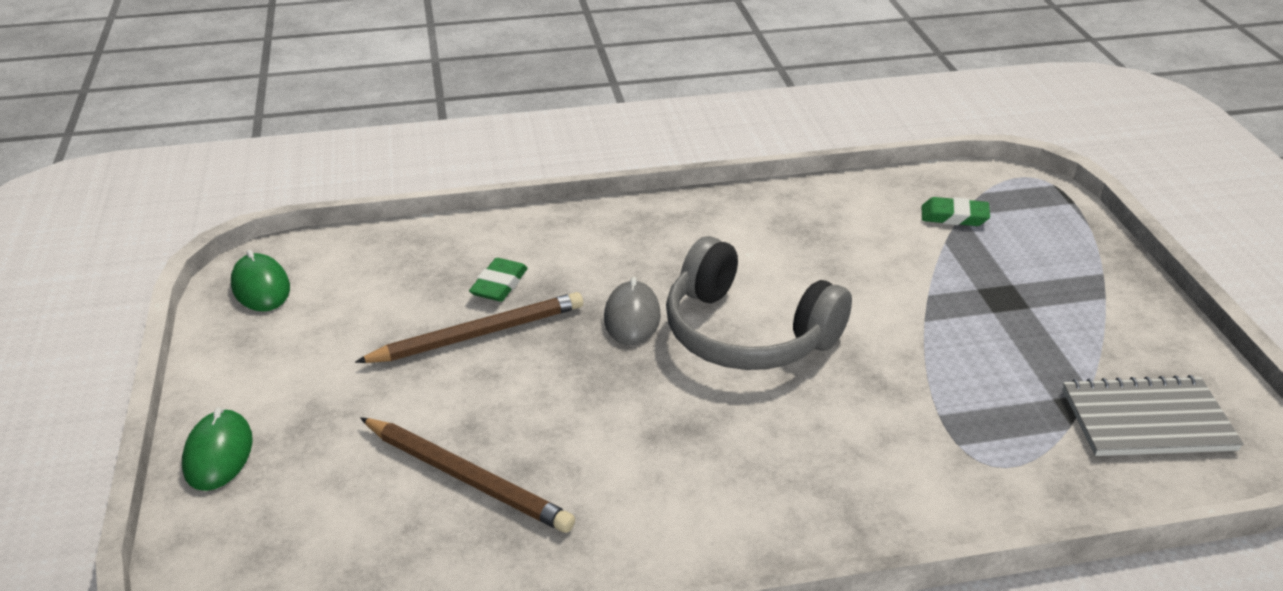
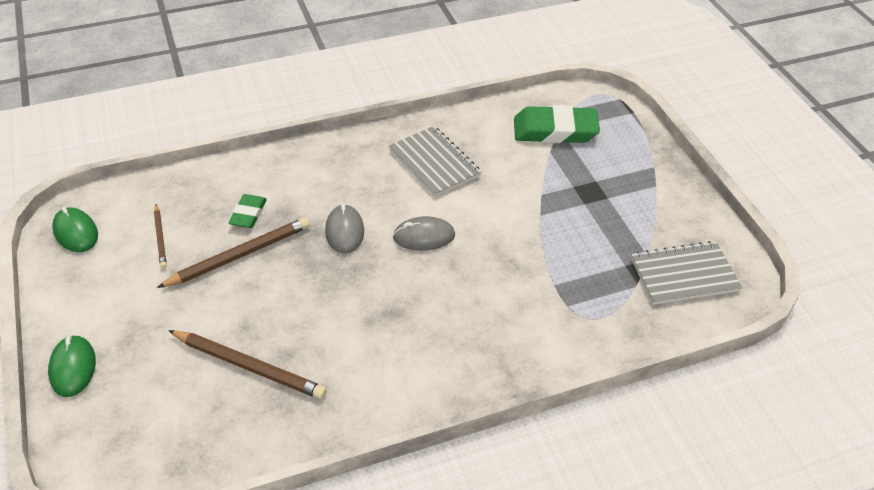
camera: 10 degrees left, 10 degrees up
grey headphones [666,236,852,370] -> grey mouse [393,216,455,251]
green eraser [922,197,990,226] -> green eraser [514,105,600,143], size x1.86
none -> brown pencil [154,205,167,268]
none -> grey notebook [389,126,481,197]

